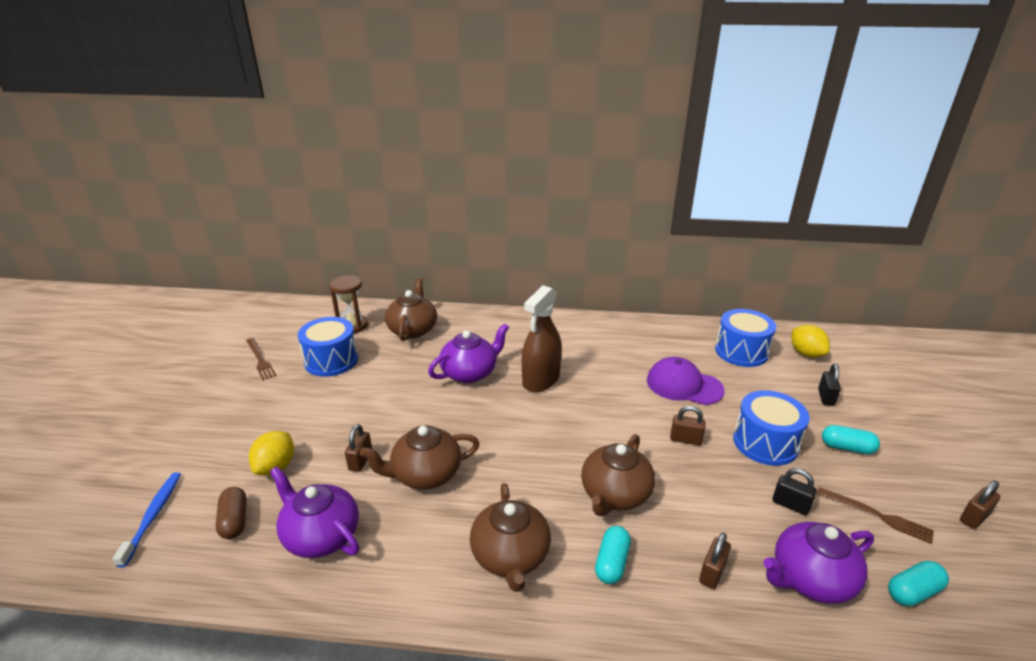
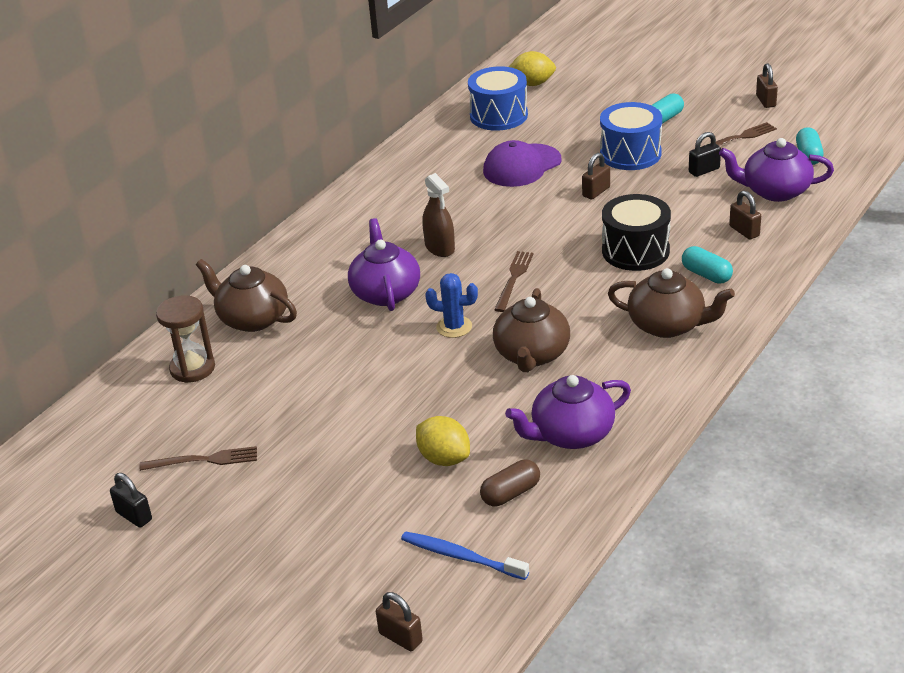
camera: 60 degrees left, 5 degrees up
brown capsule [216,487,247,539] -> brown capsule turned 45 degrees counterclockwise [480,459,540,506]
blue drum [298,317,358,377] -> none
brown padlock [345,424,372,472] -> brown padlock moved to [376,592,423,651]
brown spray bottle [522,285,562,392] -> brown spray bottle [422,173,455,257], size x0.66
brown teapot [581,434,655,516] -> black drum [602,194,671,271]
purple teapot [763,522,874,604] -> purple teapot turned 90 degrees clockwise [719,138,834,202]
black padlock [818,364,841,406] -> black padlock moved to [110,473,152,528]
none -> blue cactus [425,273,478,338]
none -> brown fork [494,251,534,312]

